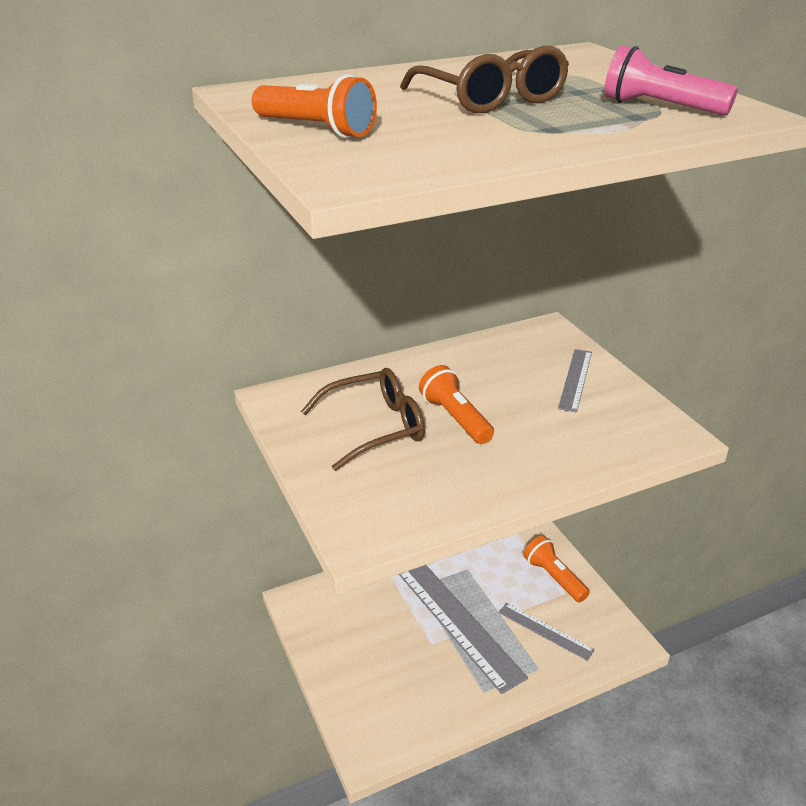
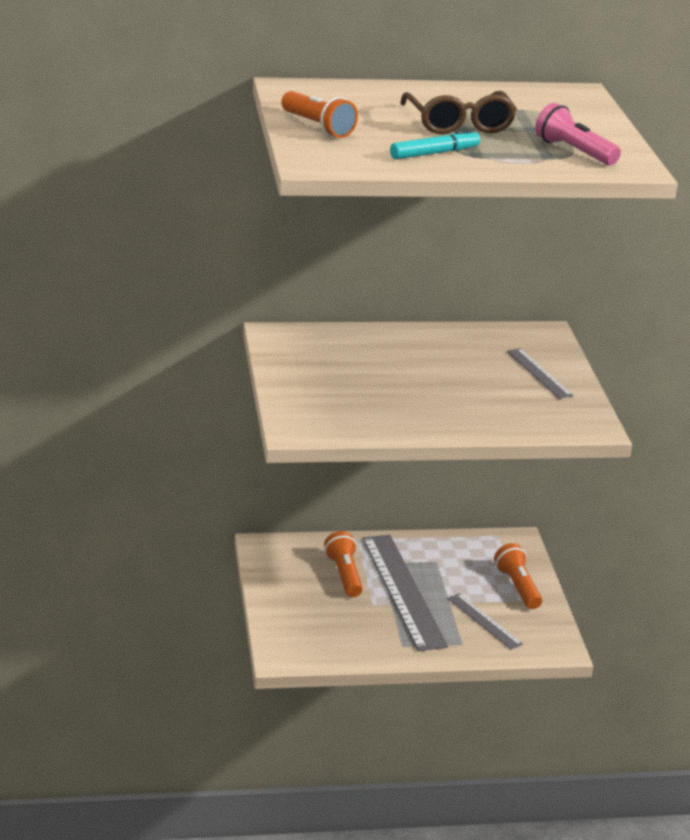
camera: 15 degrees right, 5 degrees down
brown glasses [301,368,425,471] -> none
orange flashlight [419,365,494,444] -> orange flashlight moved to [324,531,363,597]
grey ruler [558,349,592,413] -> grey ruler turned 60 degrees counterclockwise [507,348,574,399]
none -> turquoise marker [390,129,480,159]

